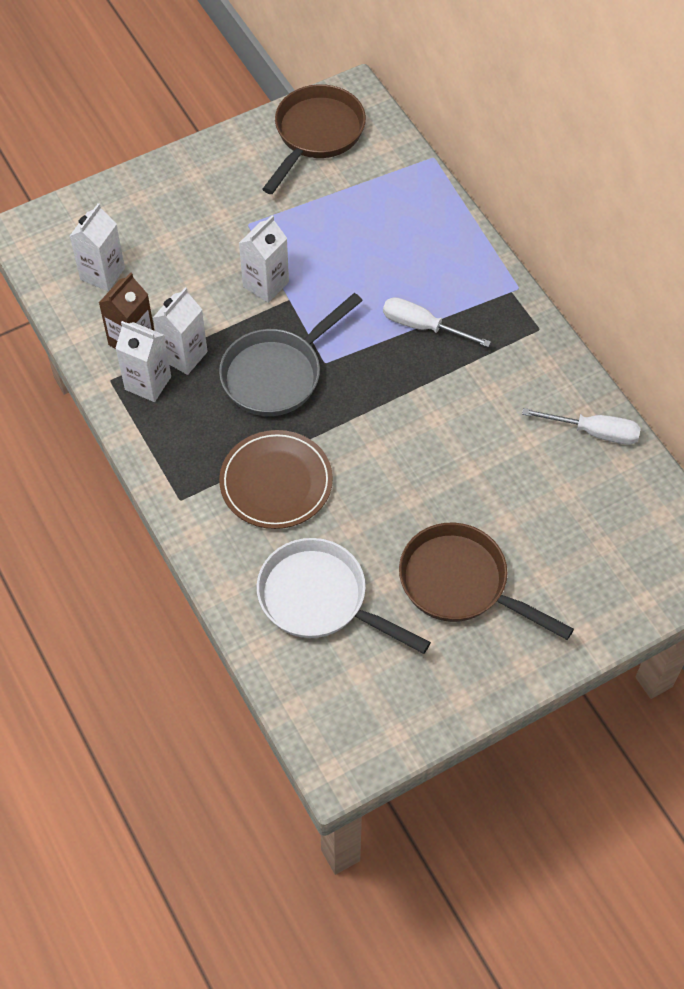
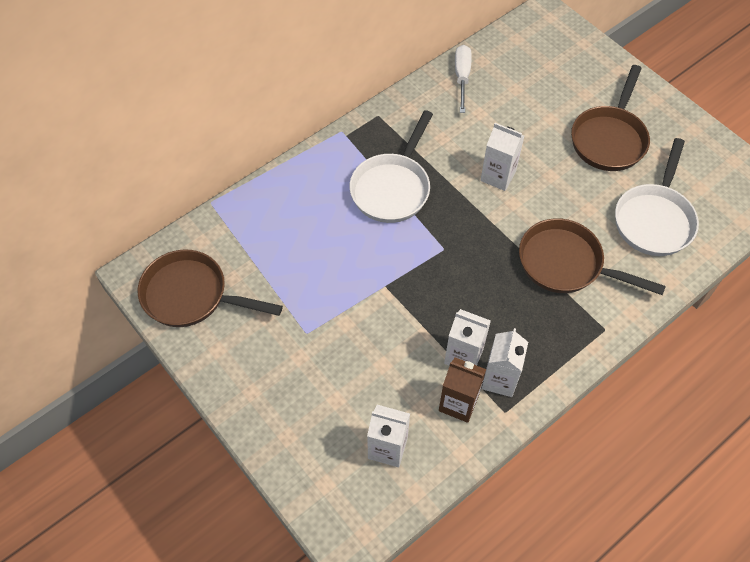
camera: 100 degrees left, 0 degrees up
grey pan [219,293,363,416] -> none
brown plate [219,430,333,529] -> brown pan [519,218,666,295]
white carton [239,215,289,303] -> white carton moved to [480,123,524,191]
white screwdriver [383,297,491,347] -> white pan [350,110,433,223]

